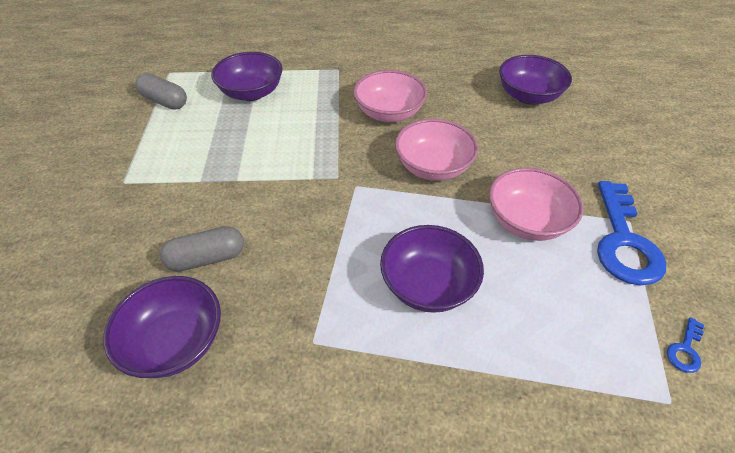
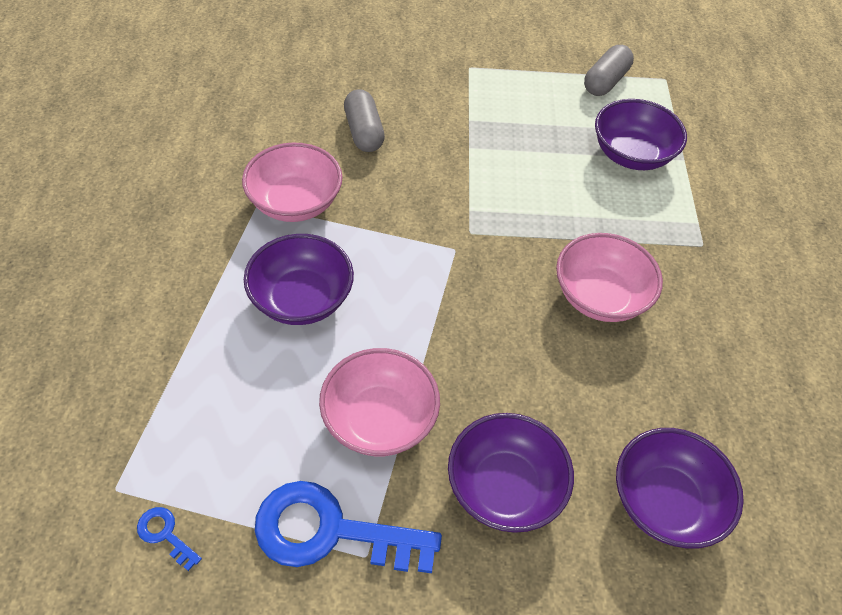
camera: 90 degrees right, 5 degrees up
purple bowl [103,276,221,378] -> purple bowl moved to [448,413,574,533]
pink bowl [395,119,478,181] -> pink bowl moved to [242,143,343,222]

